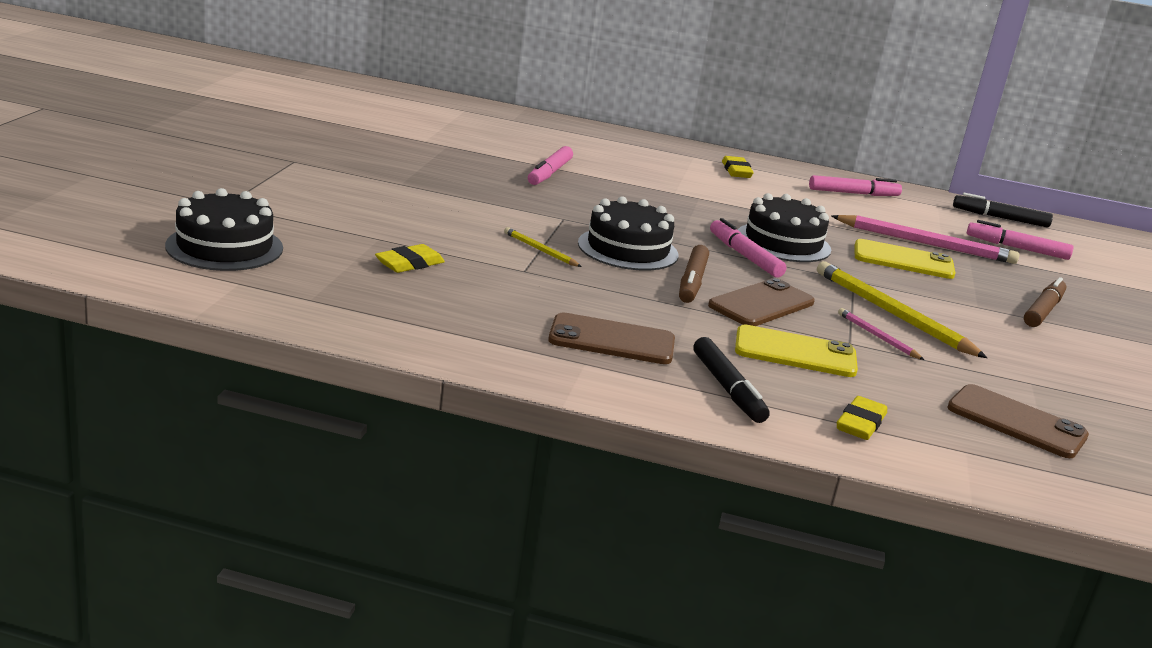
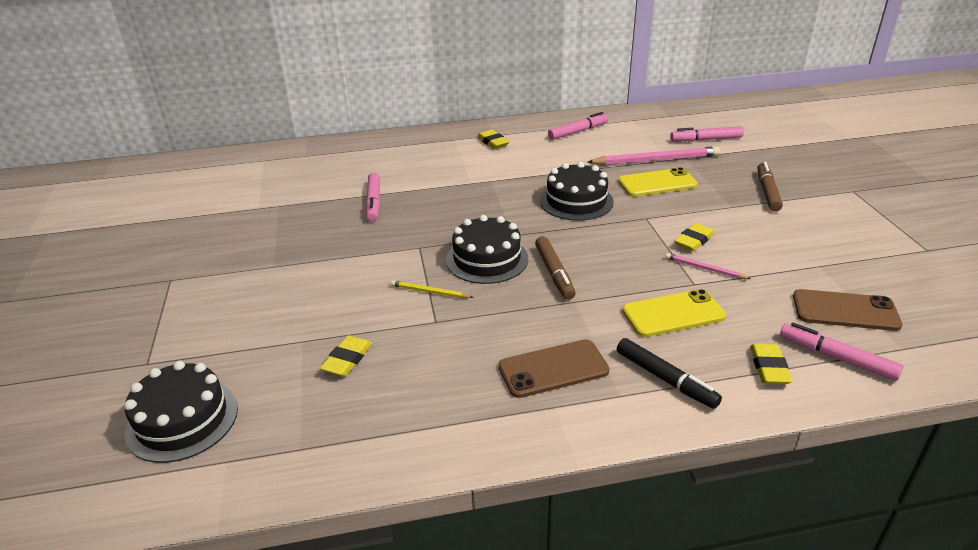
camera: 20 degrees left, 10 degrees up
brown phone [708,278,815,326] -> none
pink marker [710,218,786,278] -> pink marker moved to [780,323,903,381]
yellow pencil [817,261,987,358] -> yellow eraser [674,223,715,251]
black marker [953,193,1053,228] -> none

